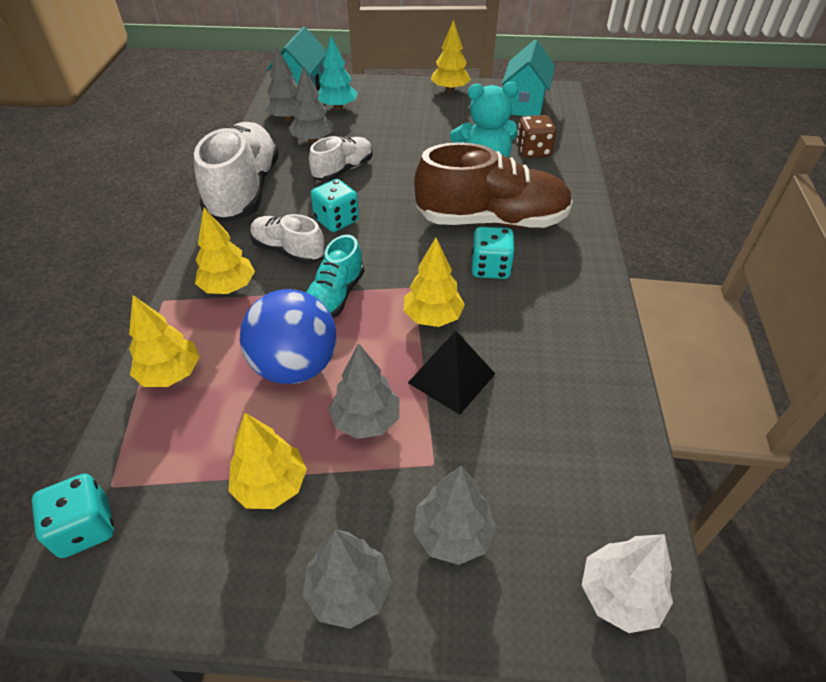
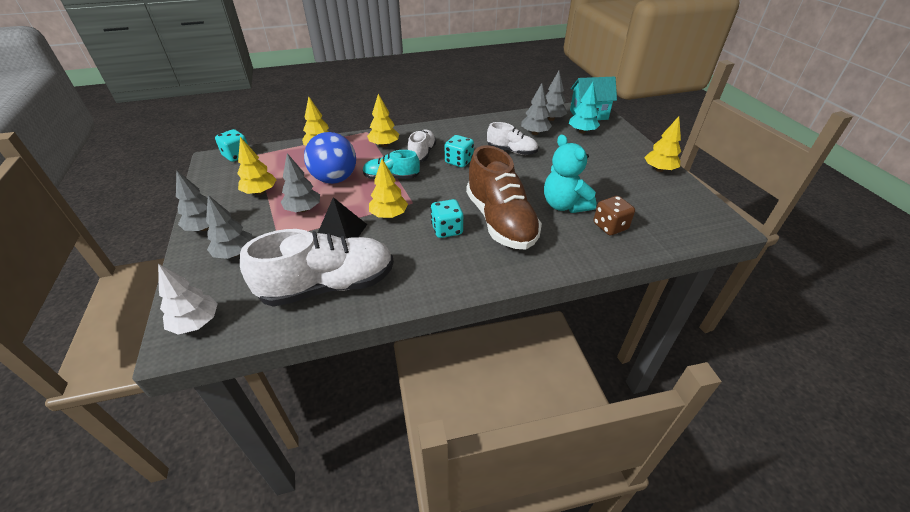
camera: 70 degrees right, 5 degrees down
white shoe [194,122,279,223] -> white shoe moved to [240,229,394,307]
turquoise house [502,40,555,116] -> none

